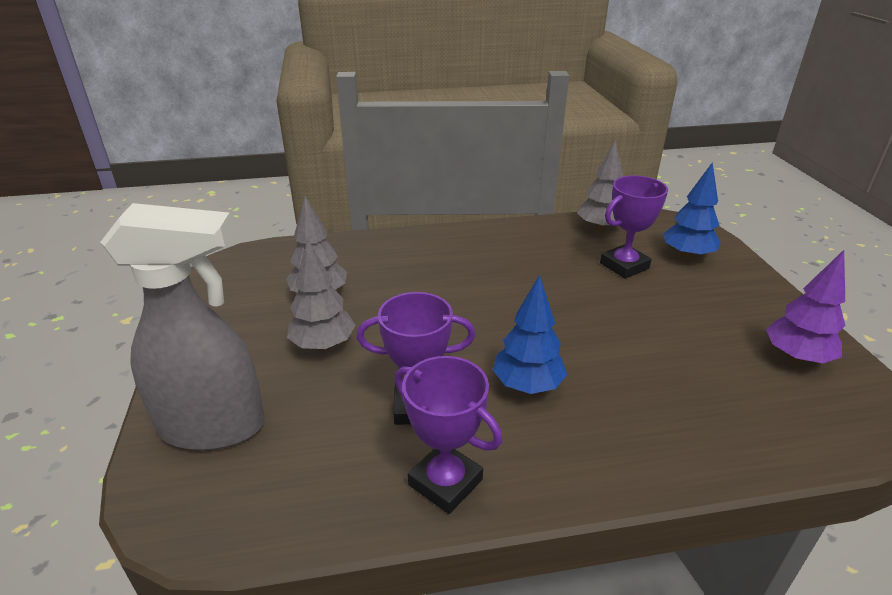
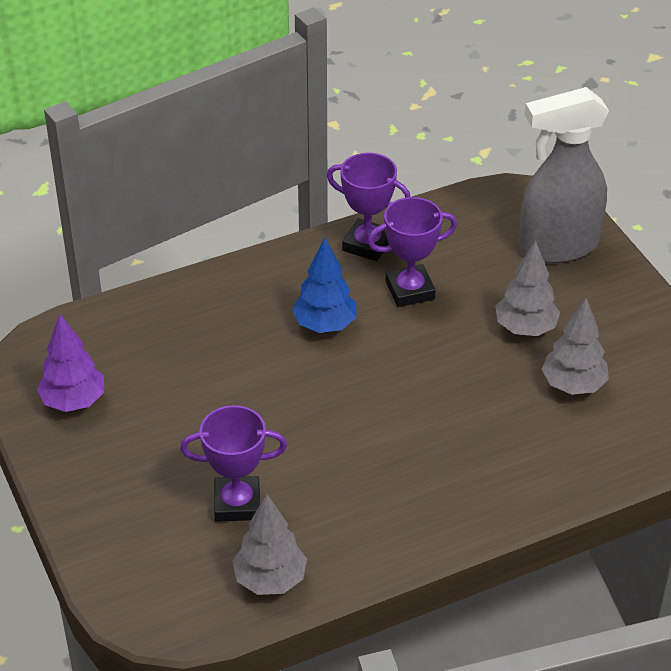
camera: 165 degrees right, 10 degrees up
purple trophy [600,176,668,279] -> purple trophy turned 45 degrees clockwise [180,405,287,522]
blue tree [663,162,721,259] -> none

